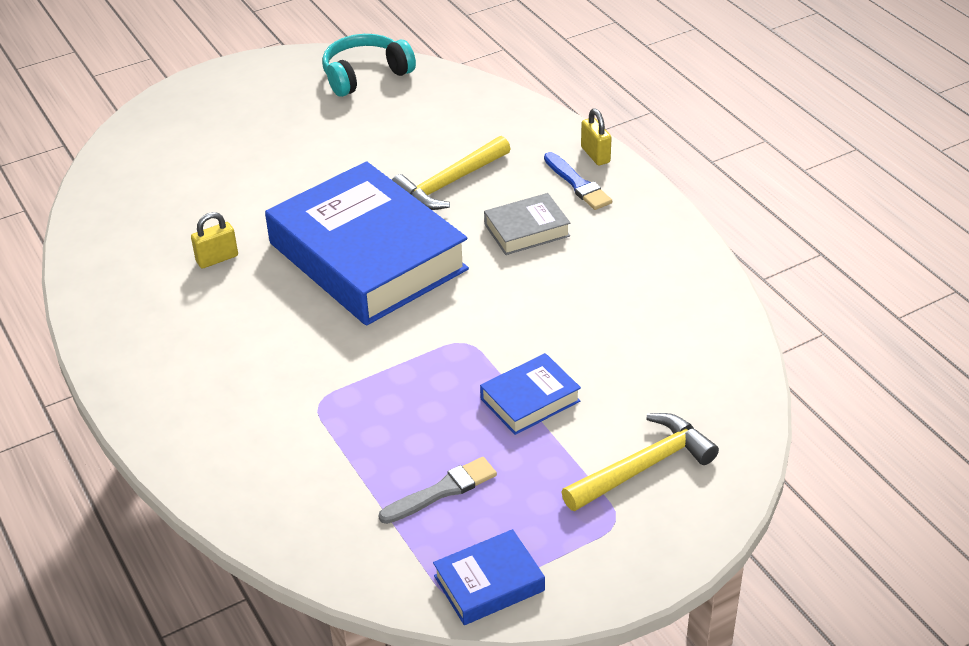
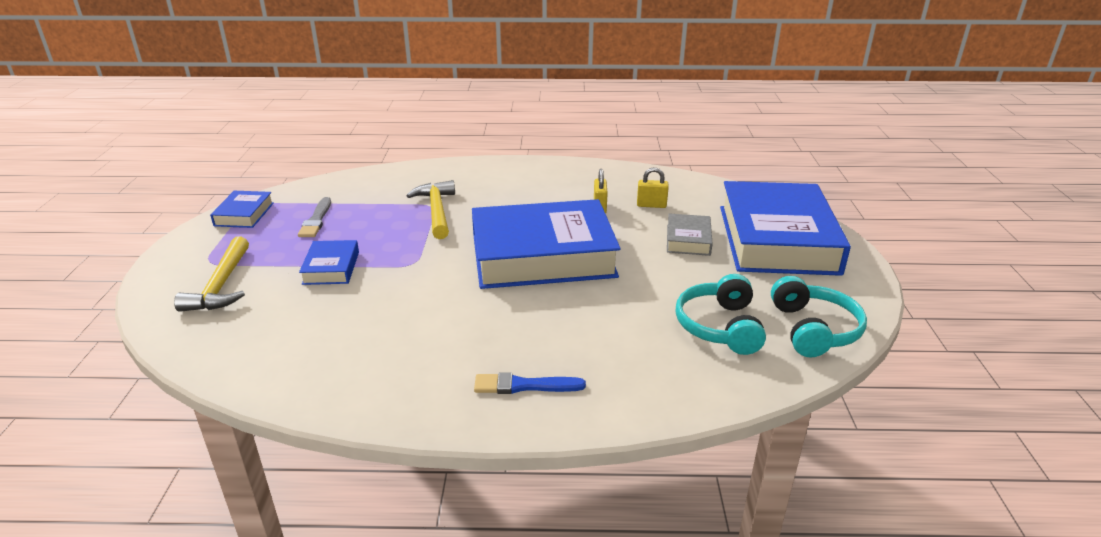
camera: 120 degrees right, 10 degrees down
yellow hammer [392,136,511,210] -> yellow hammer moved to [406,180,455,239]
grey book [484,193,570,255] -> grey book moved to [667,213,713,256]
yellow padlock [581,108,611,166] -> yellow padlock moved to [637,167,669,208]
none -> turquoise headphones [676,274,766,355]
none -> blue book [720,181,851,276]

